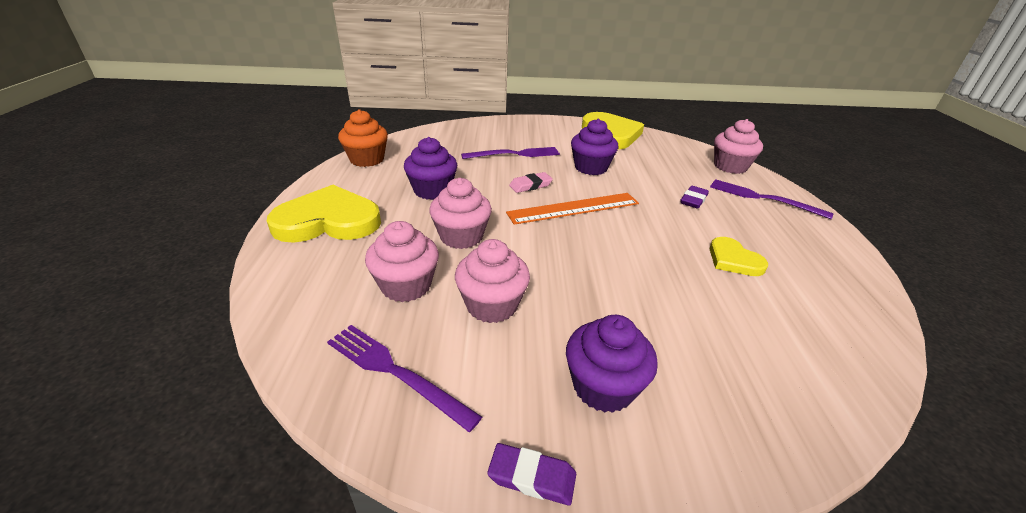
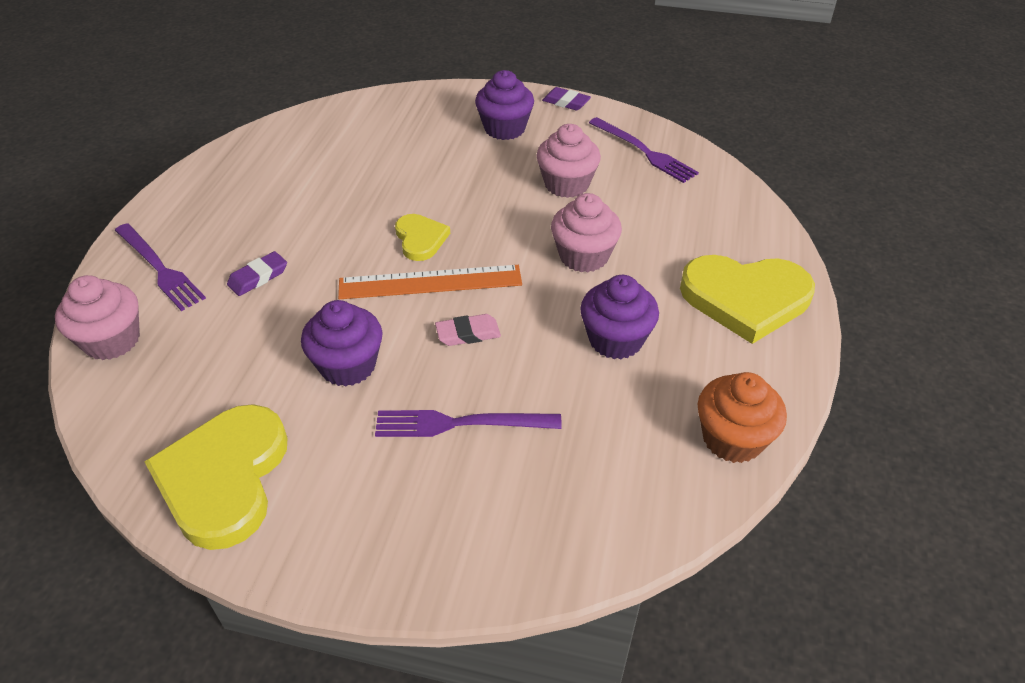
camera: 165 degrees left, 10 degrees up
pink cupcake [365,221,439,302] -> none
yellow heart [710,237,768,276] -> yellow heart moved to [395,214,450,261]

